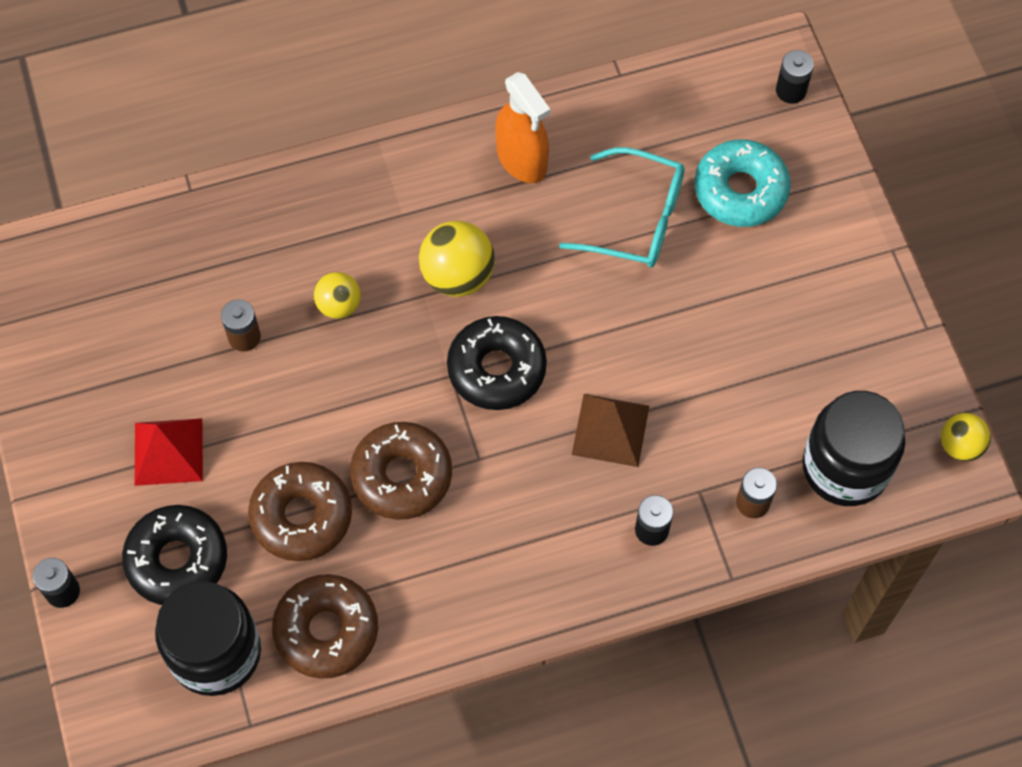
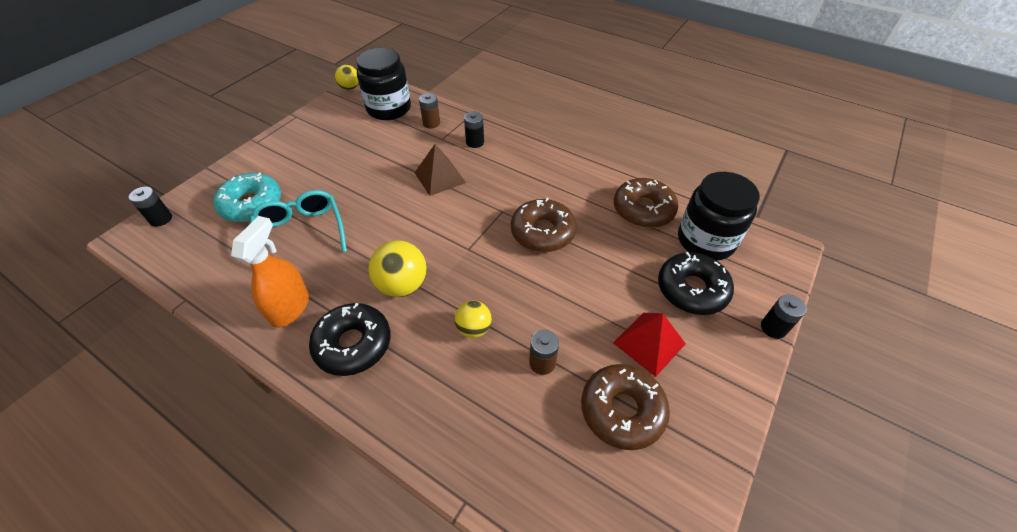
camera: 130 degrees left, 15 degrees down
brown donut [248,462,352,561] -> brown donut moved to [581,364,670,450]
black donut [447,316,547,410] -> black donut moved to [309,303,391,376]

